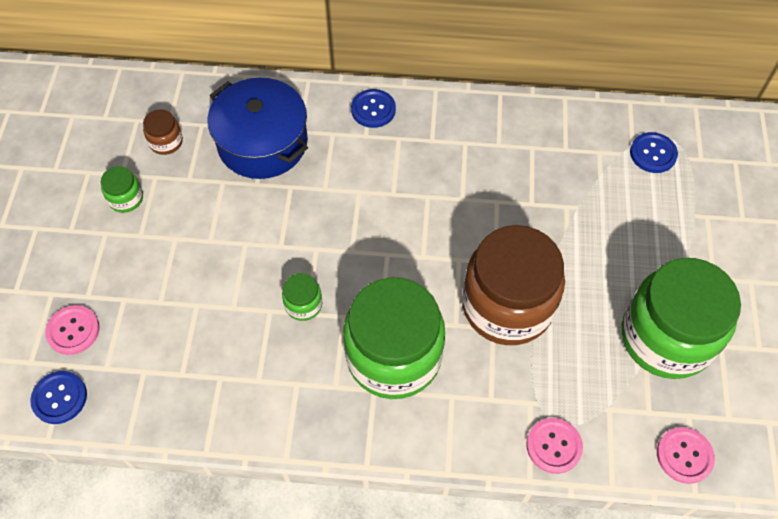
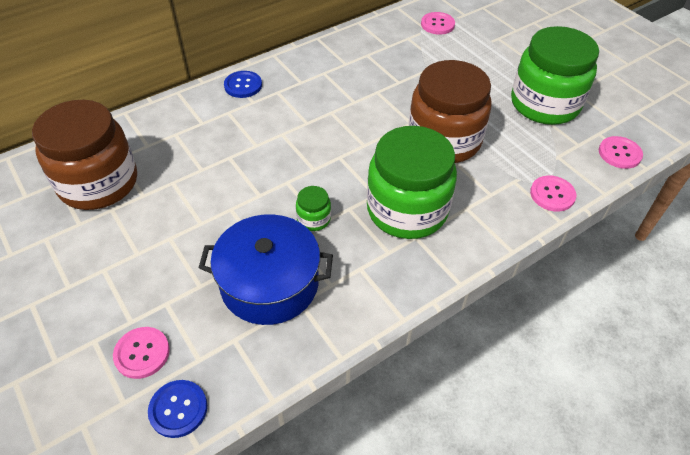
camera: 40 degrees left, 10 degrees down
green jar [101,166,143,213] -> none
brown jar [143,109,183,155] -> brown jar [32,100,137,210], size x2.44
blue pot [208,78,308,179] -> blue pot moved to [199,214,333,325]
blue button [630,132,678,173] -> pink button [421,12,455,35]

